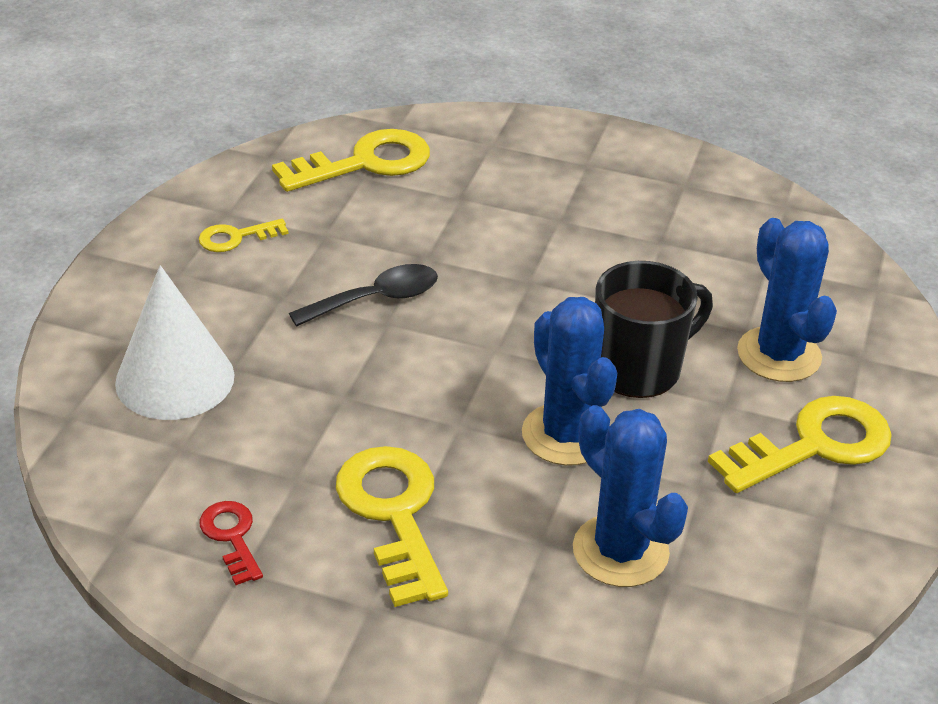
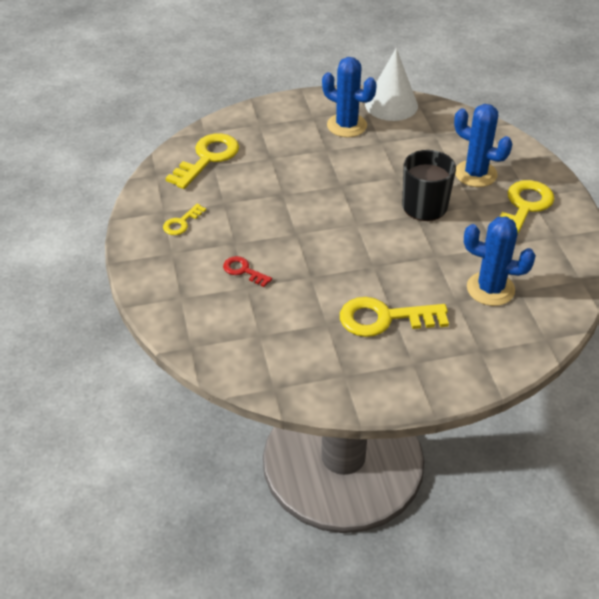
camera: 30 degrees left, 5 degrees up
white cone [115,265,235,420] -> white cone moved to [365,48,418,121]
red key [200,501,263,585] -> red key moved to [223,256,272,287]
black spoon [289,264,438,327] -> none
yellow key [336,446,448,607] -> yellow key turned 45 degrees counterclockwise [340,297,449,337]
blue cactus [522,297,617,466] -> blue cactus moved to [322,57,377,137]

